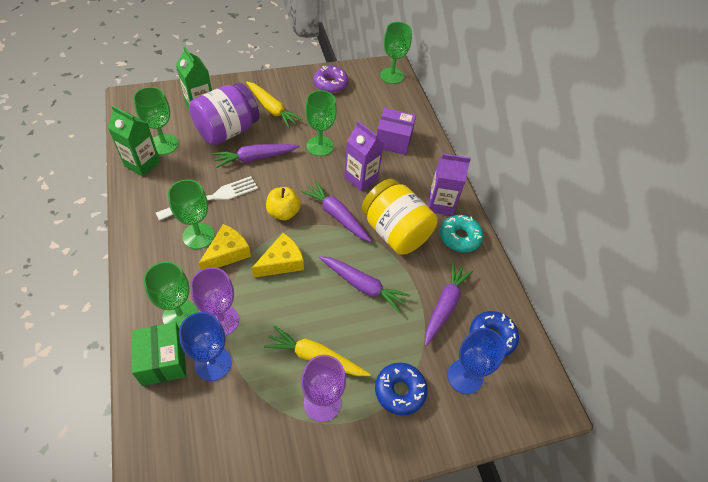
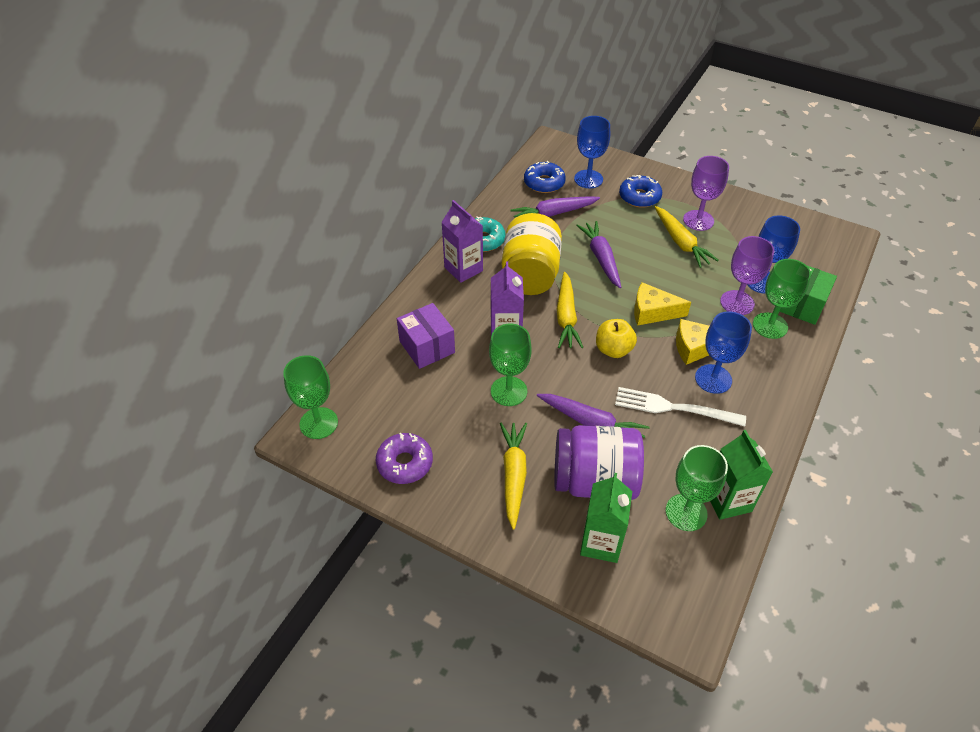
camera: 130 degrees left, 5 degrees down
green goblet [168,179,215,249] -> blue goblet [695,311,752,394]
purple carrot [301,181,372,242] -> yellow carrot [557,272,583,348]

